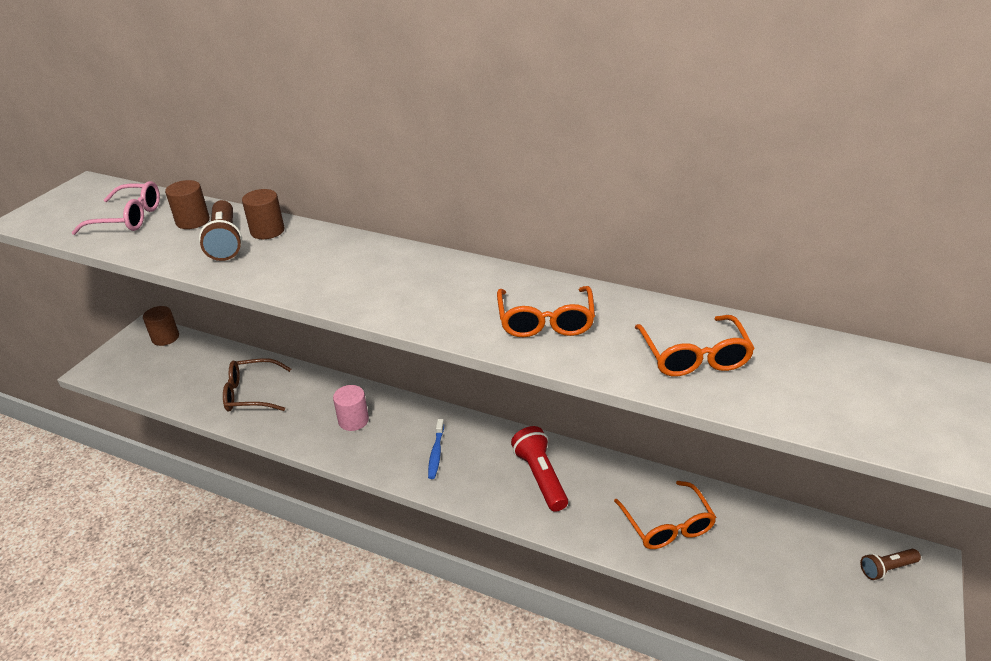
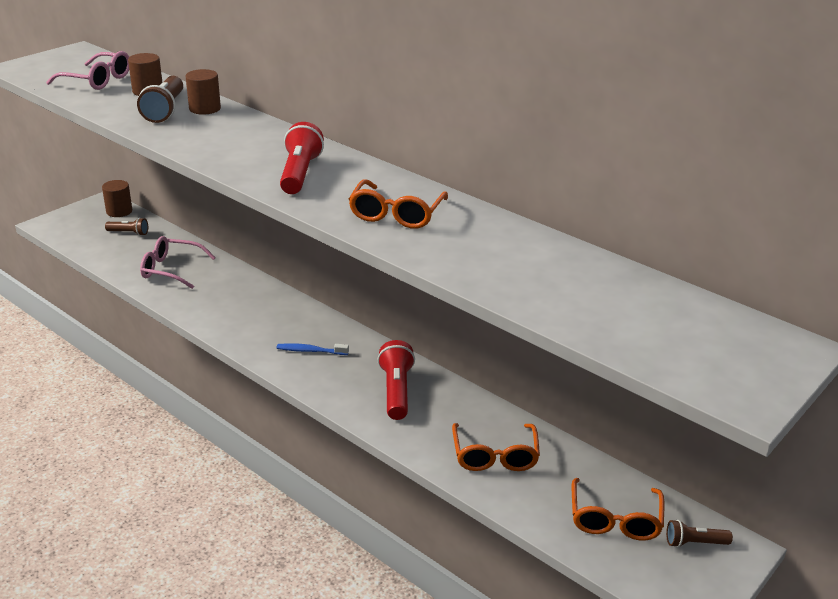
camera: 15 degrees right, 5 degrees down
brown glasses [223,358,291,411] -> pink glasses [140,236,216,289]
pink cylinder [333,385,369,431] -> none
blue toothbrush [428,419,444,479] -> blue toothbrush turned 75 degrees clockwise [277,343,349,355]
orange glasses [635,315,755,376] -> orange glasses moved to [572,478,664,541]
none -> brown flashlight [105,218,148,236]
none -> red flashlight [280,122,324,194]

